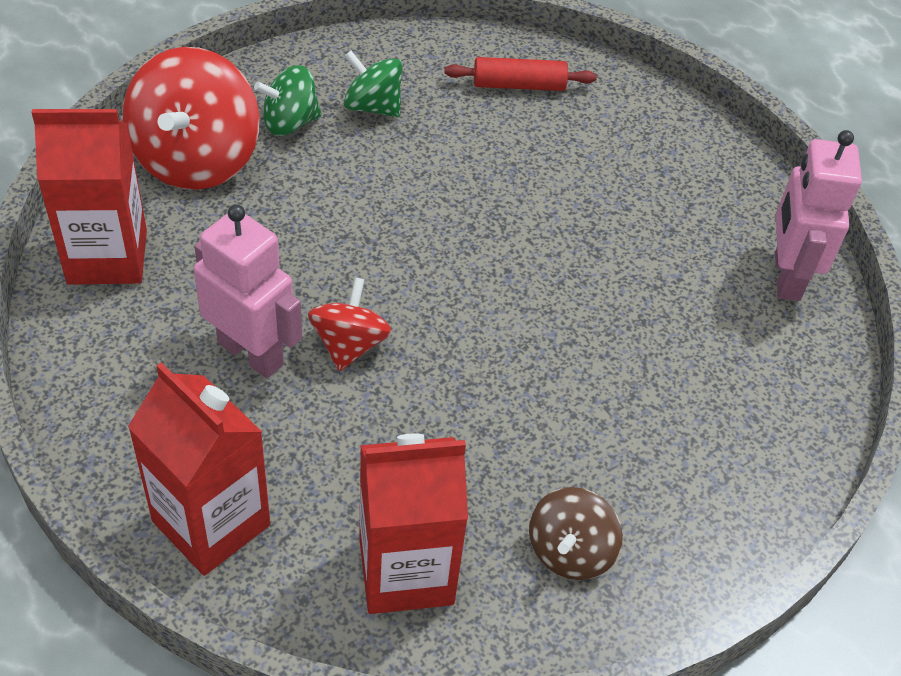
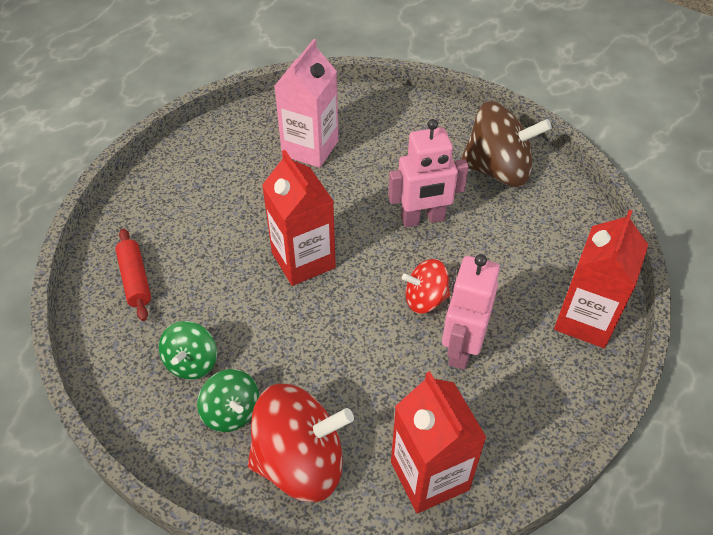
camera: 105 degrees left, 0 degrees up
red carton [359,433,468,614] -> red carton moved to [262,150,336,286]
brown spinning top [529,487,623,580] -> brown spinning top [461,101,552,187], size x1.81
pink robot [775,130,862,301] -> pink robot moved to [388,119,469,228]
none -> pink carton [274,39,338,168]

